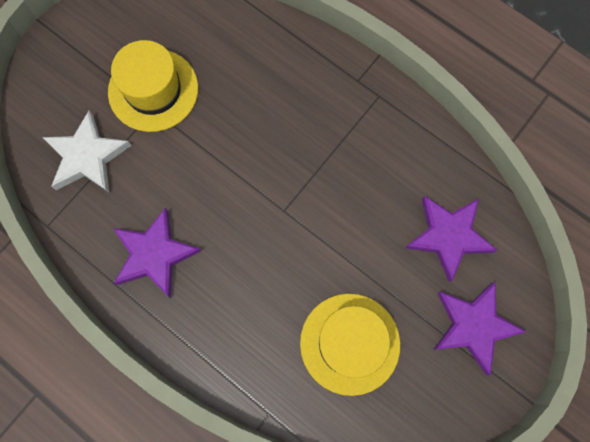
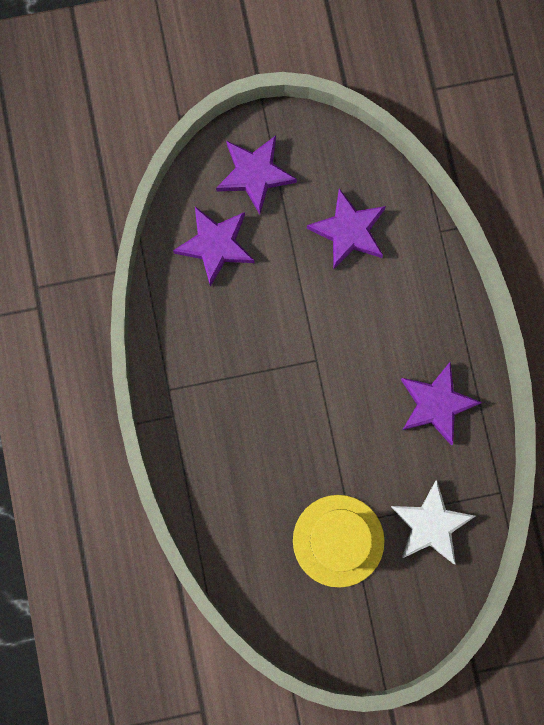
camera: 140 degrees left, 5 degrees up
yellow hat [300,293,400,396] -> purple star [307,188,386,270]

